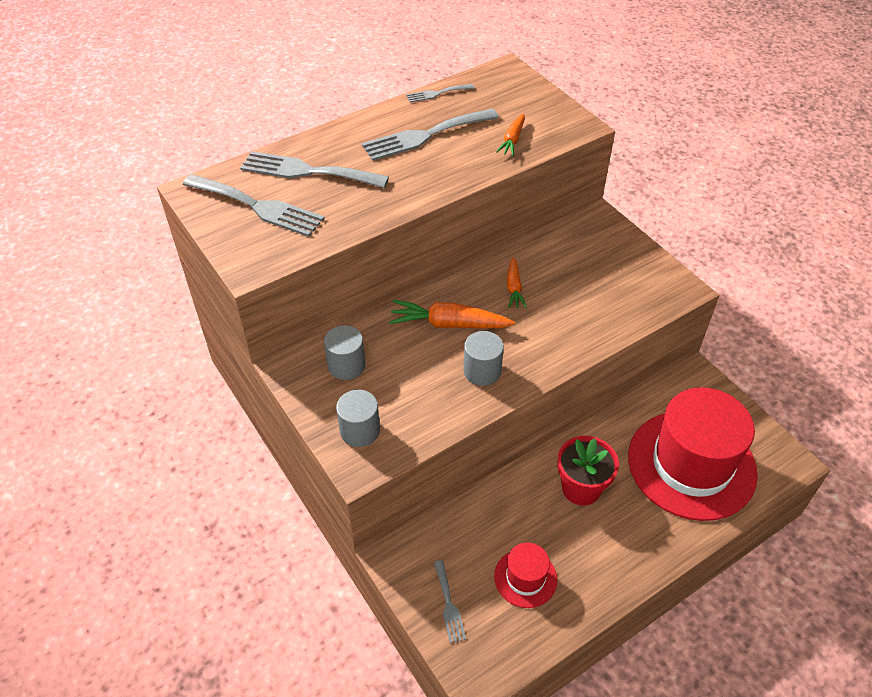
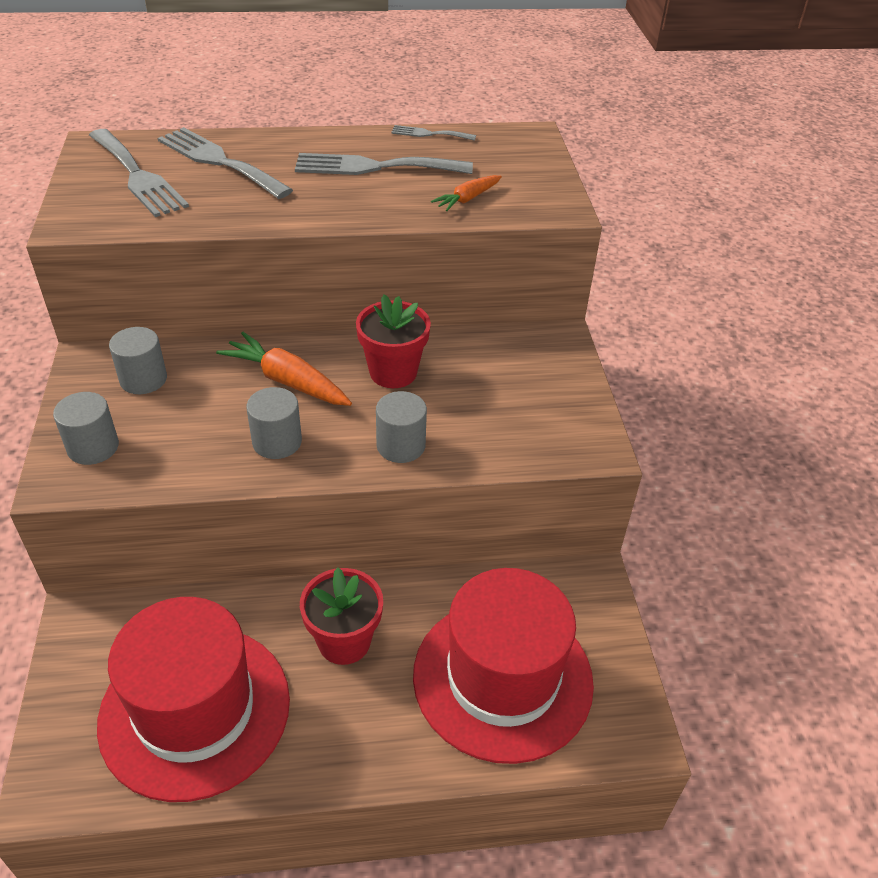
camera: 25 degrees right, 5 degrees down
grey fork [434,560,466,643] -> none
red hat [494,543,557,608] -> red hat [97,597,290,802], size x2.21
orange carrot [507,257,527,308] -> red flower pot [356,294,431,388]
none -> grey cylinder [376,391,427,463]

